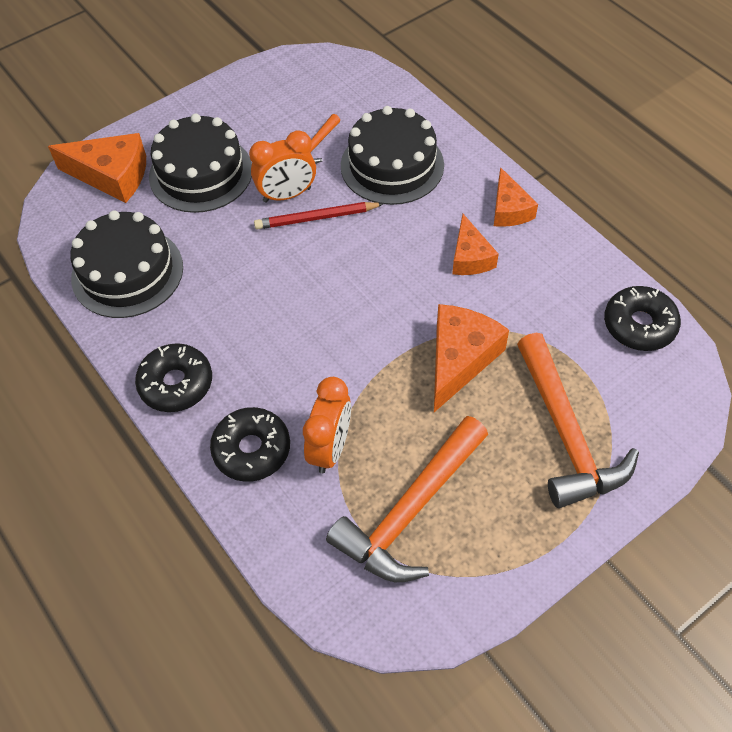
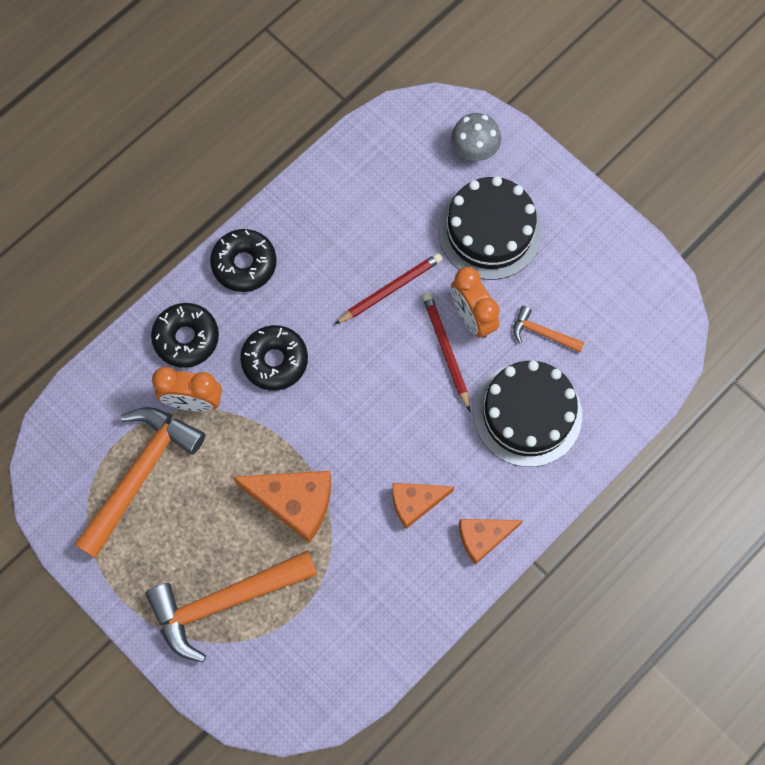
camera: 80 degrees right, 15 degrees up
orange cheese [48,133,146,203] -> grey mushroom [451,113,501,161]
black cake [70,210,183,318] -> none
orange hammer [326,416,488,582] -> orange hammer turned 90 degrees clockwise [74,407,205,558]
black donut [604,286,681,351] -> black donut moved to [240,325,308,391]
none -> red pencil [335,253,443,324]

